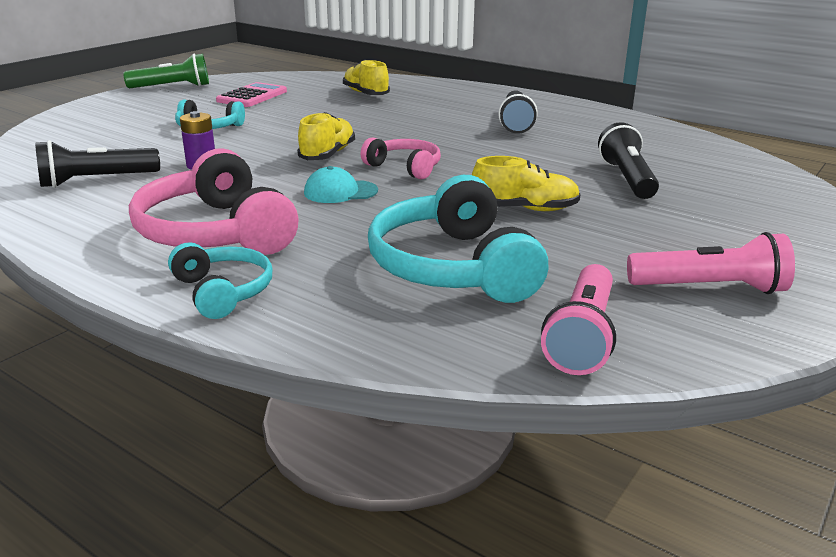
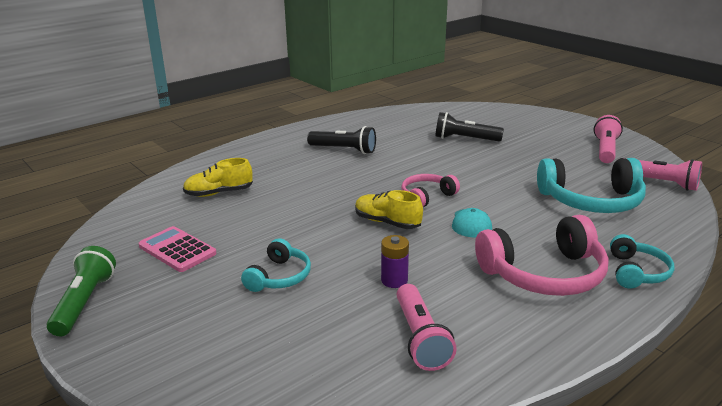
camera: 75 degrees left, 0 degrees up
black flashlight [35,140,160,188] -> pink flashlight [397,284,457,371]
turquoise headphones [168,242,272,319] -> turquoise headphones turned 120 degrees clockwise [610,234,675,289]
yellow shoe [472,156,581,211] -> none

